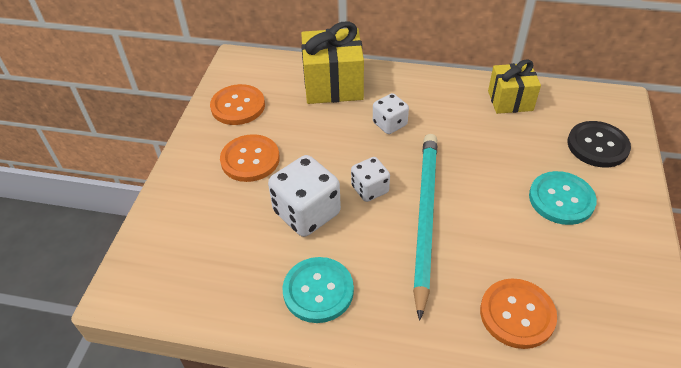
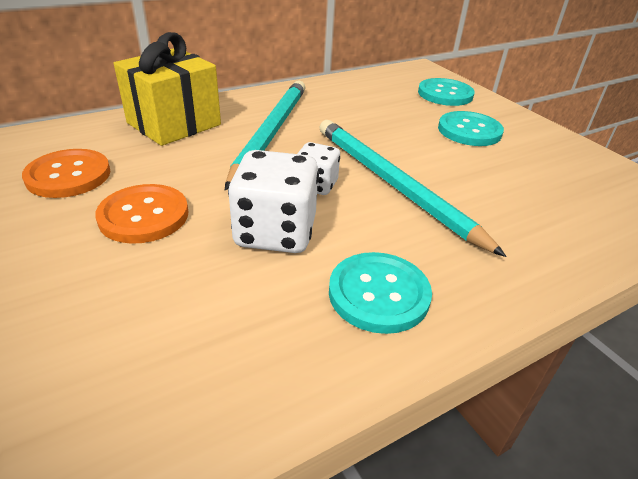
camera: 45 degrees left, 10 degrees down
white dice [373,93,409,134] -> turquoise pencil [225,80,305,190]
orange button [480,278,557,349] -> none
yellow gift [488,60,541,114] -> none
black button [567,121,631,168] -> turquoise button [418,78,475,106]

